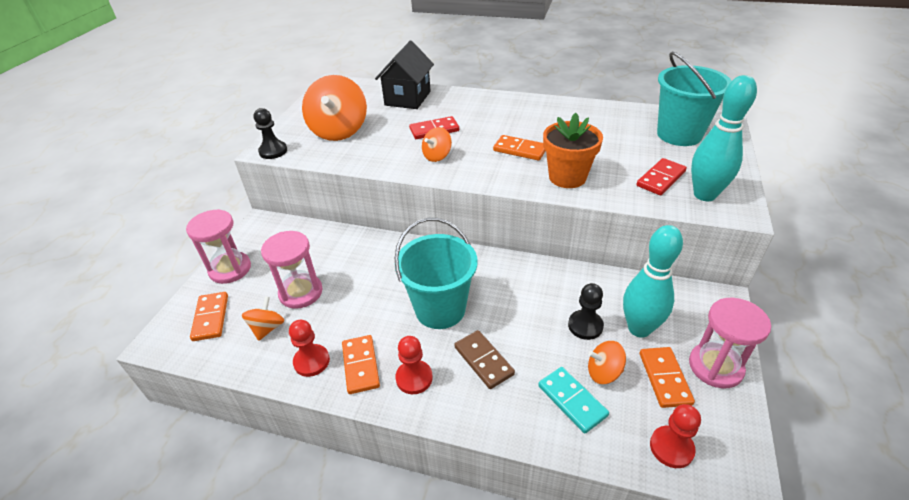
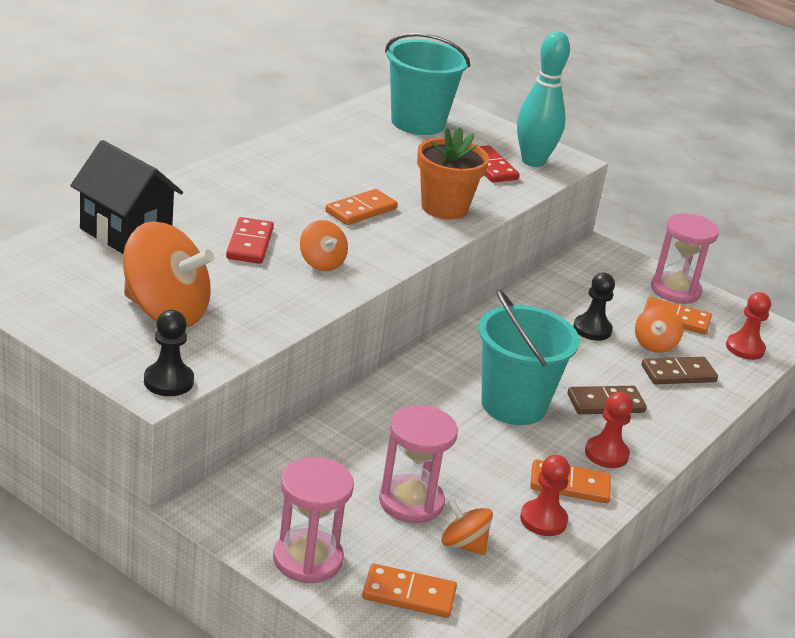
camera: 75 degrees left, 10 degrees down
turquoise domino [538,367,609,433] -> brown domino [642,357,718,384]
turquoise bowling pin [623,225,683,338] -> none

